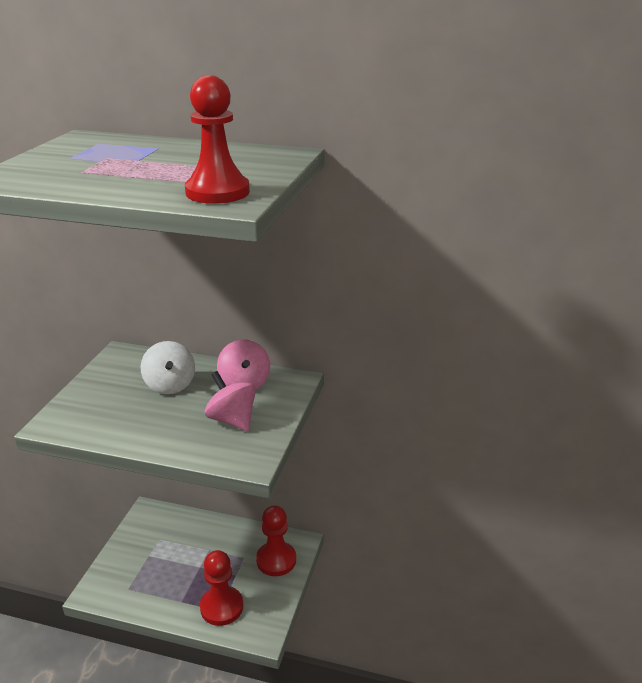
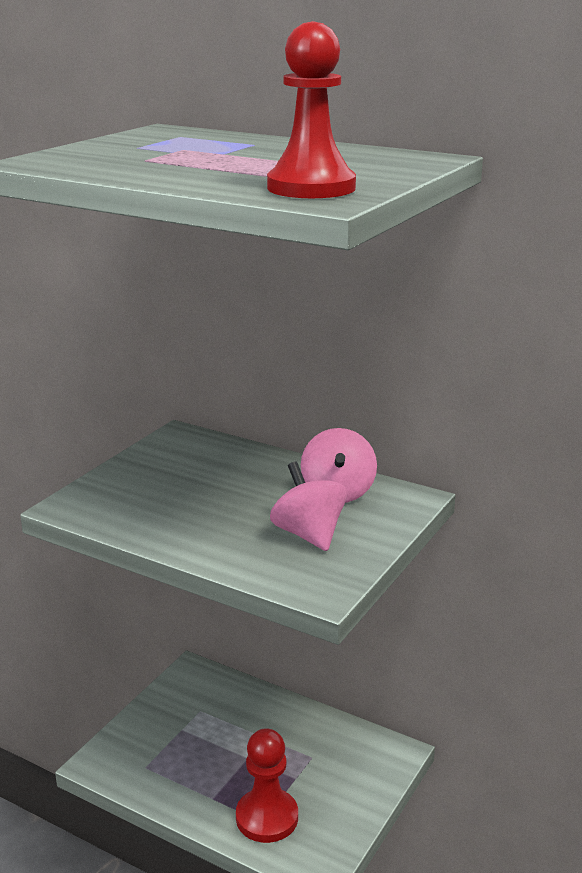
camera: 15 degrees right, 5 degrees down
white spinning top [140,341,195,394] -> none
red pawn [256,505,296,576] -> none

